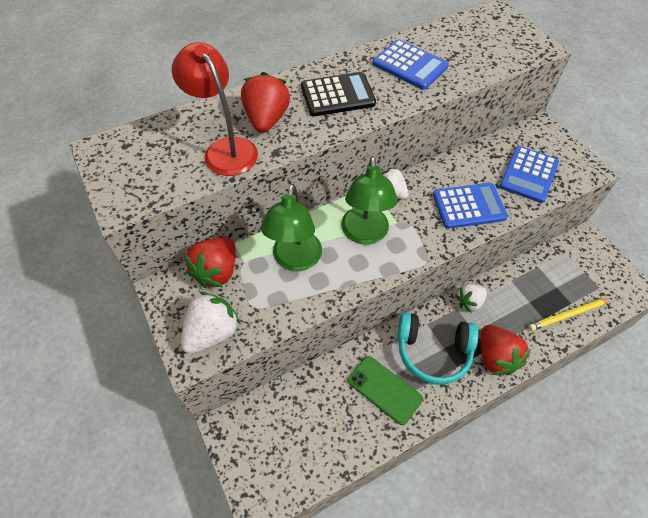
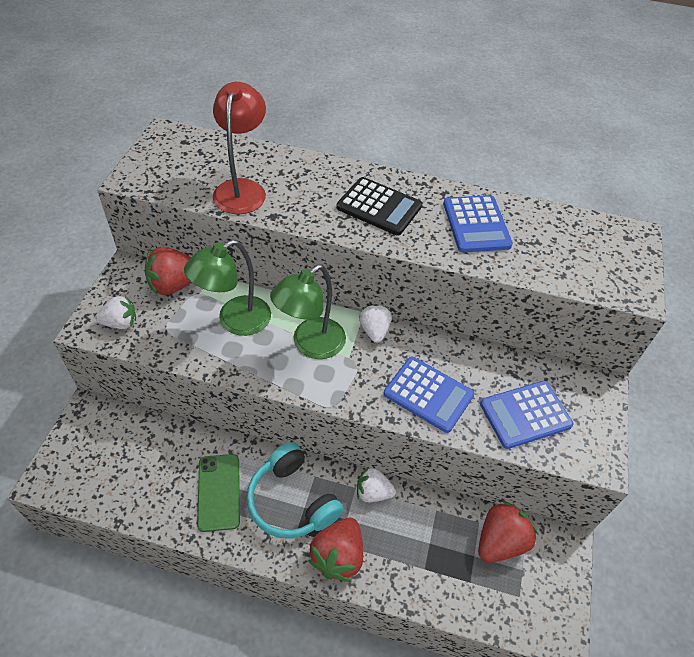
camera: 40 degrees right, 5 degrees down
white strawberry [181,292,241,354] -> white strawberry [95,296,136,329], size x0.66
red strawberry [241,72,290,133] -> red strawberry moved to [478,501,539,563]
yellow pencil [528,298,613,331] -> none

